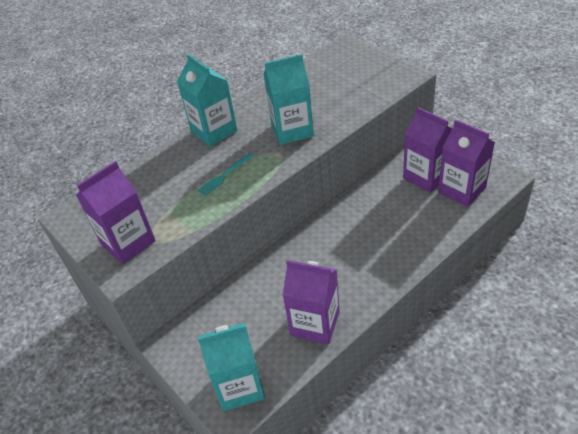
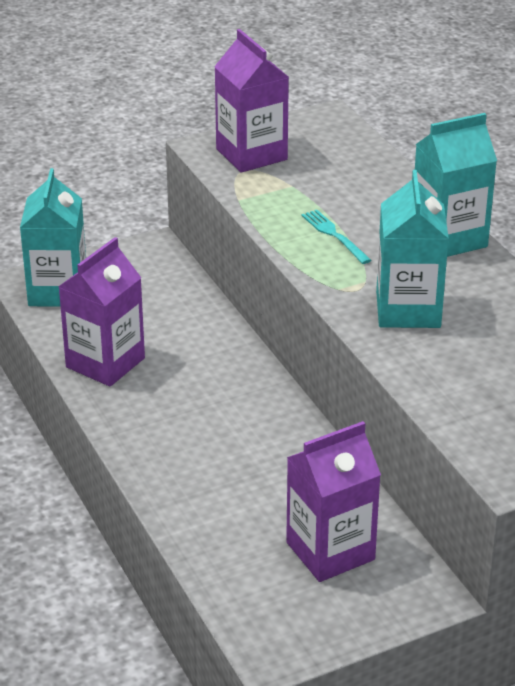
camera: 100 degrees right, 10 degrees down
purple carton [438,119,495,207] -> none

